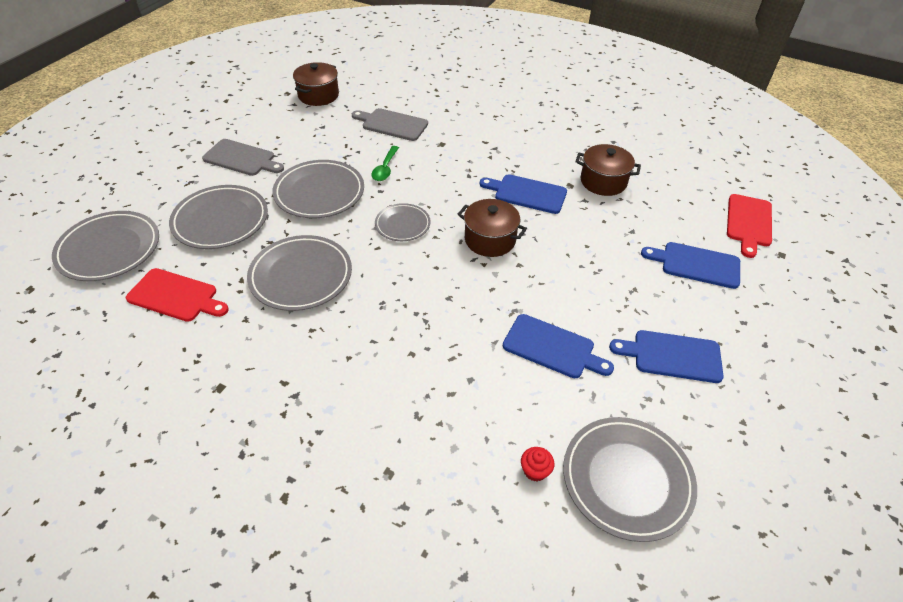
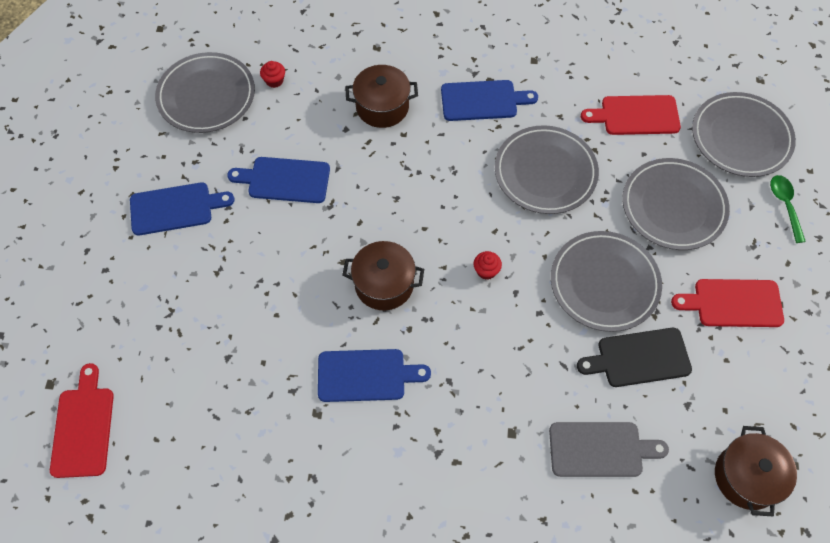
camera: 160 degrees right, 15 degrees up
grey cutting board [202,139,284,176] -> red cutting board [671,279,784,327]
green spoon [371,146,399,181] -> green spoon moved to [770,175,806,243]
grey plate [375,203,431,241] -> red cupcake [474,251,502,280]
brown pot [576,144,641,196] -> brown pot moved to [345,65,418,128]
blue cutting board [641,242,740,289] -> blue cutting board moved to [441,80,538,121]
none -> black cutting board [577,328,692,387]

